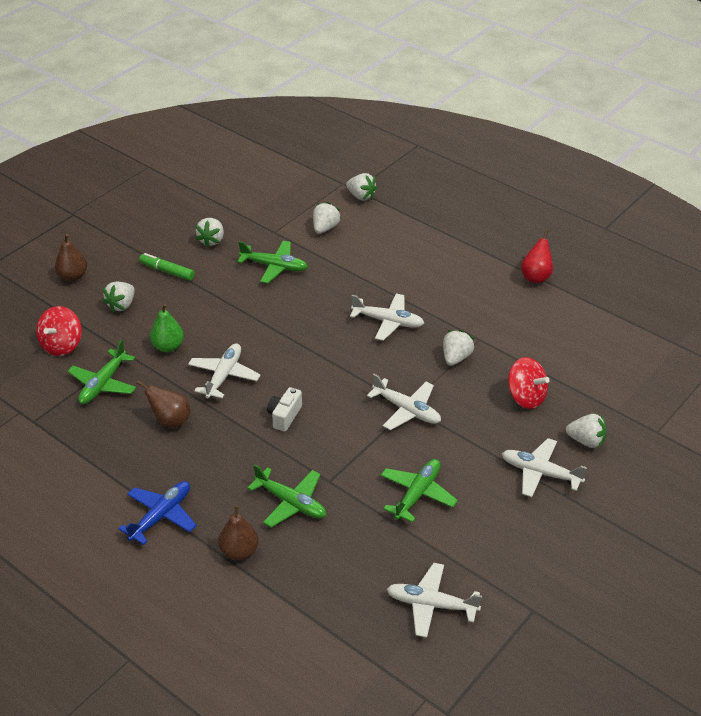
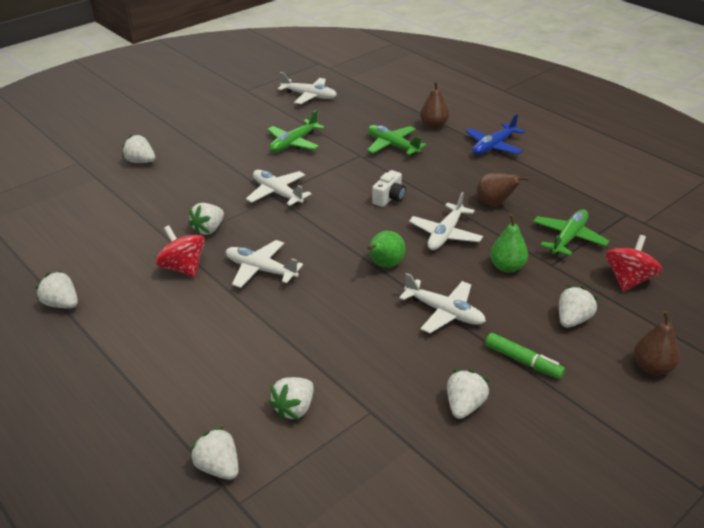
camera: 170 degrees left, 5 degrees down
green plane [237,241,308,283] -> none
white plane [502,438,587,497] -> white plane moved to [399,273,486,333]
red spinning top [508,357,549,409] -> red spinning top moved to [155,225,205,277]
red pear [521,230,553,283] -> white strawberry [36,271,78,309]
none -> green pear [367,231,405,268]

